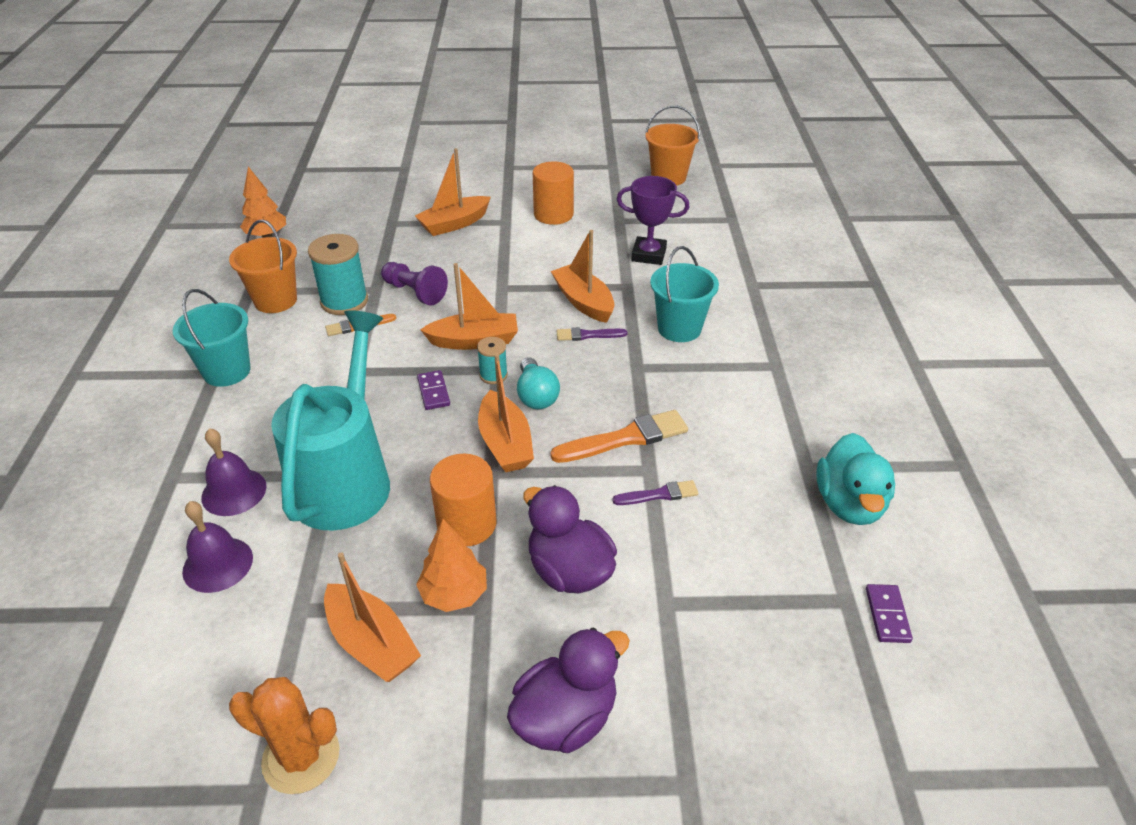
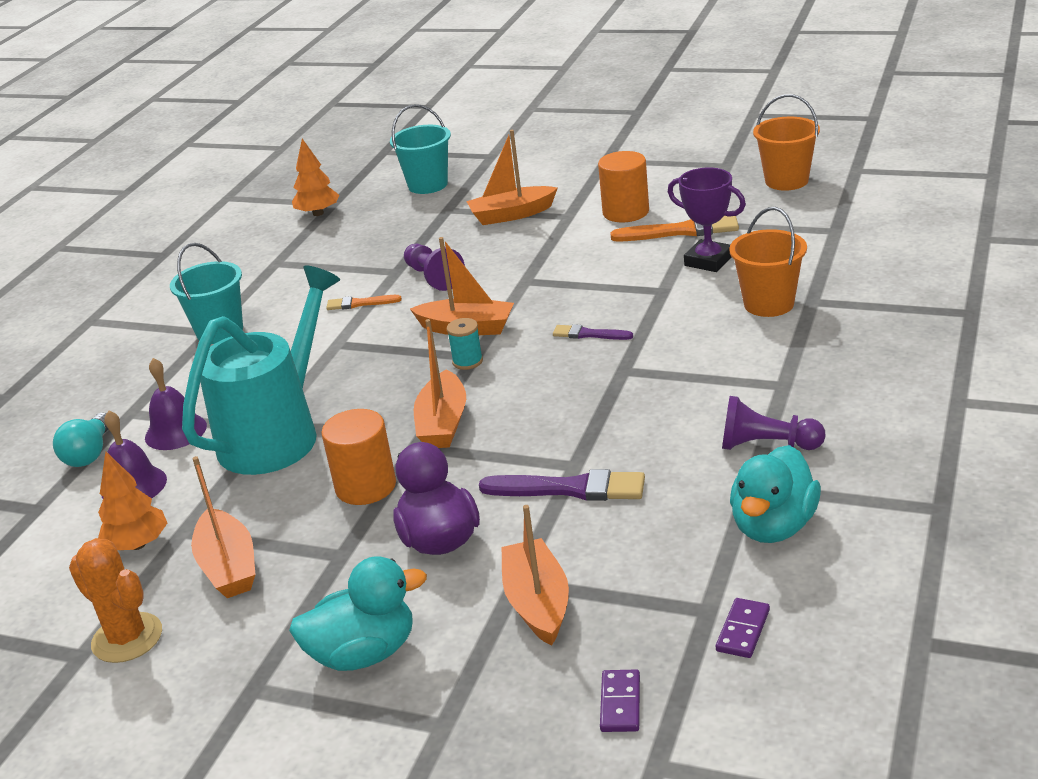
camera: 25 degrees right, 10 degrees down
orange bucket [229,220,297,313] -> orange bucket moved to [729,207,807,317]
turquoise spool [308,234,368,315] -> none
orange tree [416,519,487,612] -> orange tree moved to [98,451,167,550]
purple domino [417,370,450,410] -> purple domino moved to [600,669,640,732]
purple duck [507,627,630,753] -> turquoise duck [289,556,427,671]
turquoise light bulb [517,357,560,409] -> turquoise light bulb moved to [53,413,109,467]
orange brush [550,410,688,463] -> orange brush moved to [610,216,739,241]
orange boat [551,230,614,323] -> orange boat moved to [501,505,569,646]
purple brush [612,480,698,505] -> purple brush [479,469,645,501], size x1.75
turquoise bucket [650,246,719,342] -> turquoise bucket moved to [390,104,451,194]
none -> purple pawn [722,396,825,450]

